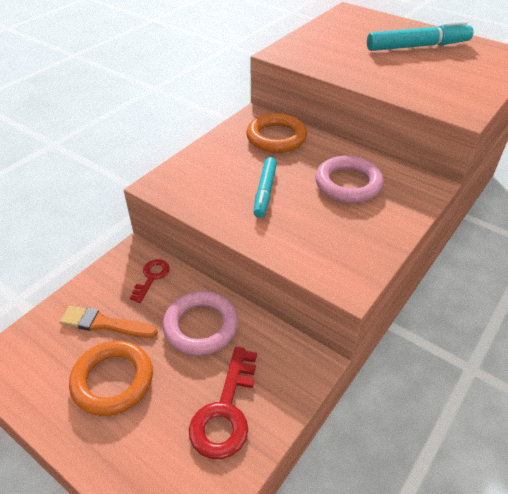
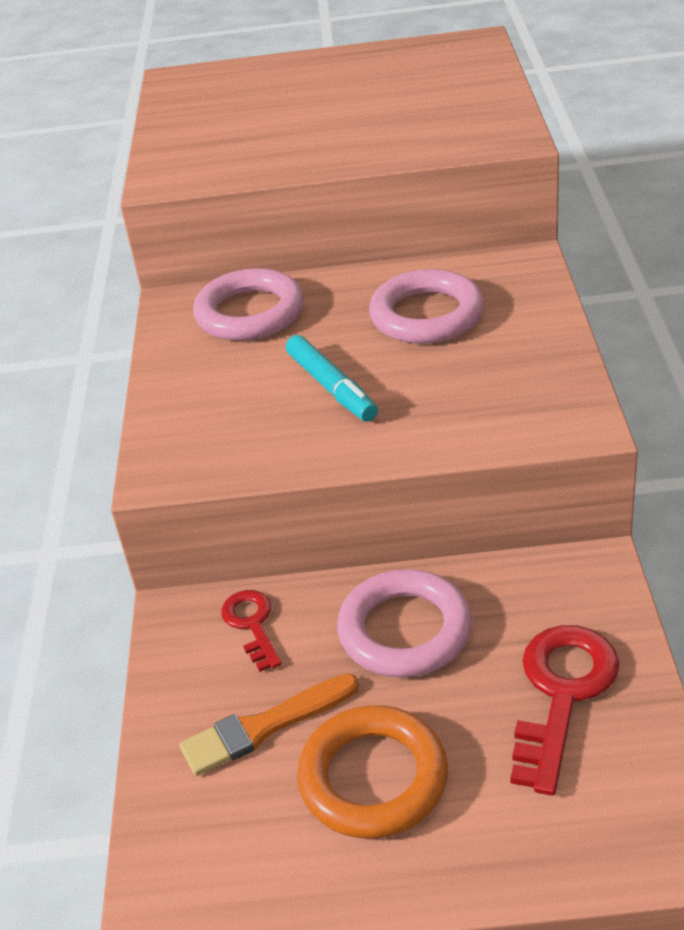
camera: 35 degrees left, 5 degrees down
red key [189,347,257,459] -> red key turned 135 degrees counterclockwise [511,625,620,796]
orange ring [246,113,307,153] -> pink ring [193,268,304,341]
turquoise marker [367,21,474,51] -> none

